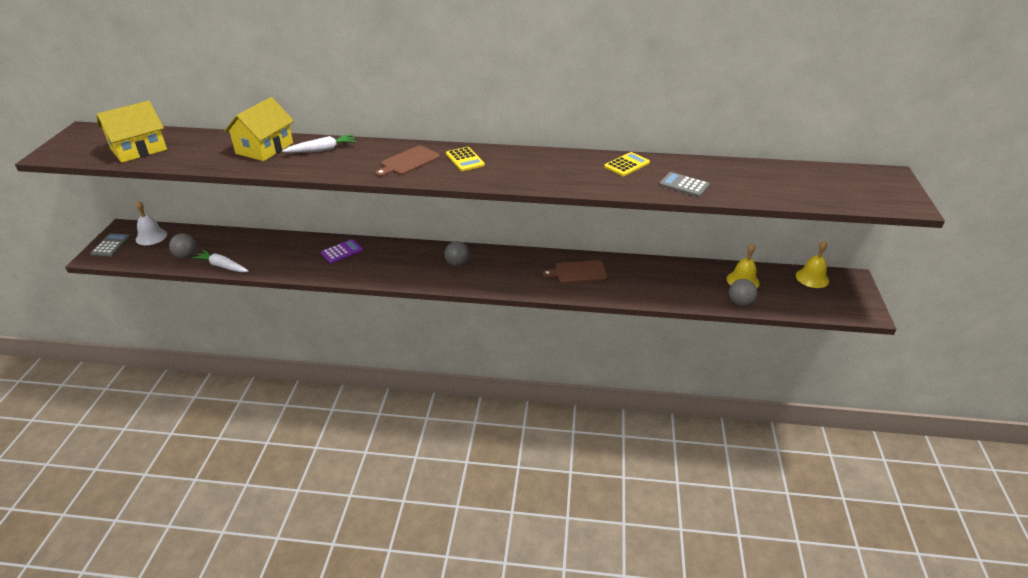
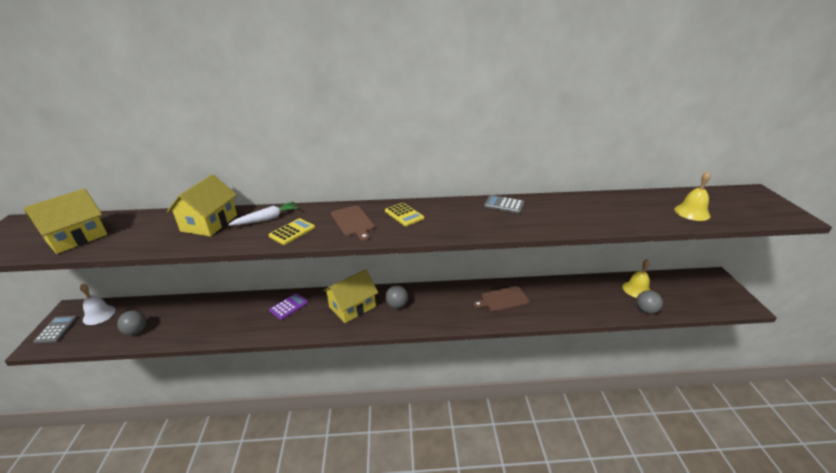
camera: 10 degrees left, 5 degrees down
white carrot [192,250,249,272] -> none
brown cutting board [375,145,440,177] -> brown cutting board turned 60 degrees counterclockwise [331,206,375,241]
yellow calculator [604,152,650,176] -> yellow calculator moved to [269,218,315,245]
grey calculator [659,172,709,197] -> grey calculator moved to [484,195,524,213]
yellow bell [796,241,829,288] -> yellow bell moved to [674,171,711,221]
none -> yellow house [323,269,378,323]

